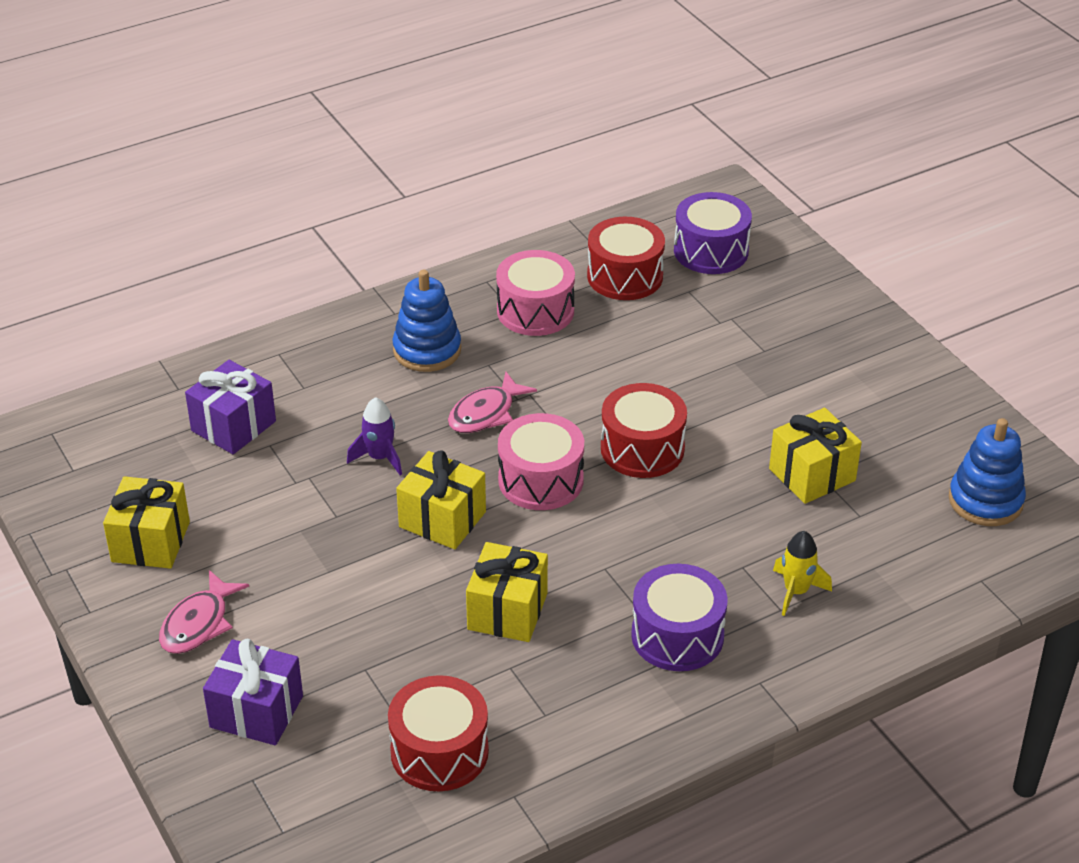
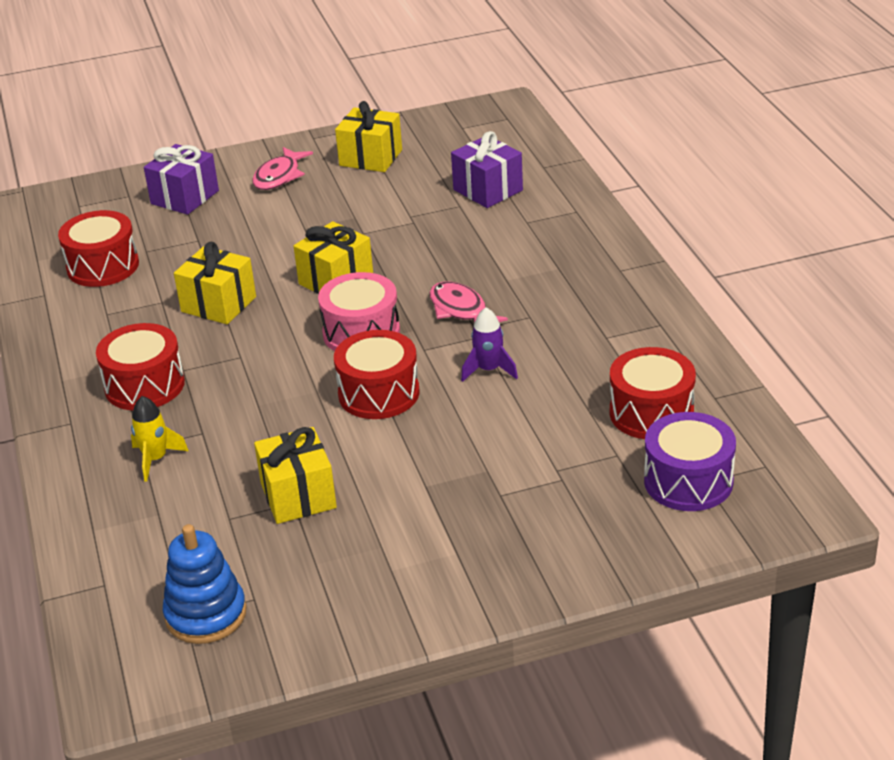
camera: 105 degrees right, 5 degrees down
pink fish [159,570,249,654] -> pink fish turned 105 degrees counterclockwise [252,147,313,190]
purple rocket [347,397,402,475] -> purple rocket moved to [461,307,518,382]
blue stacking toy [393,270,461,372] -> none
pink drum [496,250,575,336] -> none
purple drum [631,564,728,671] -> red drum [96,323,185,410]

